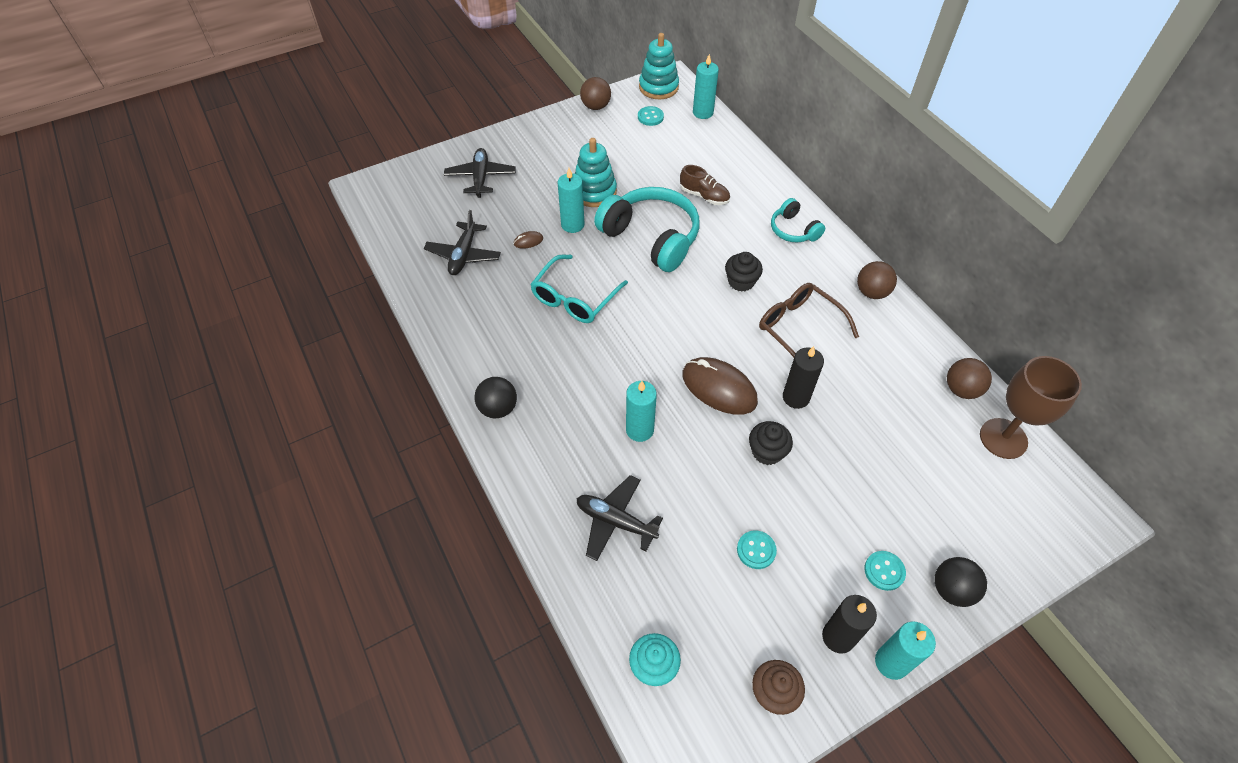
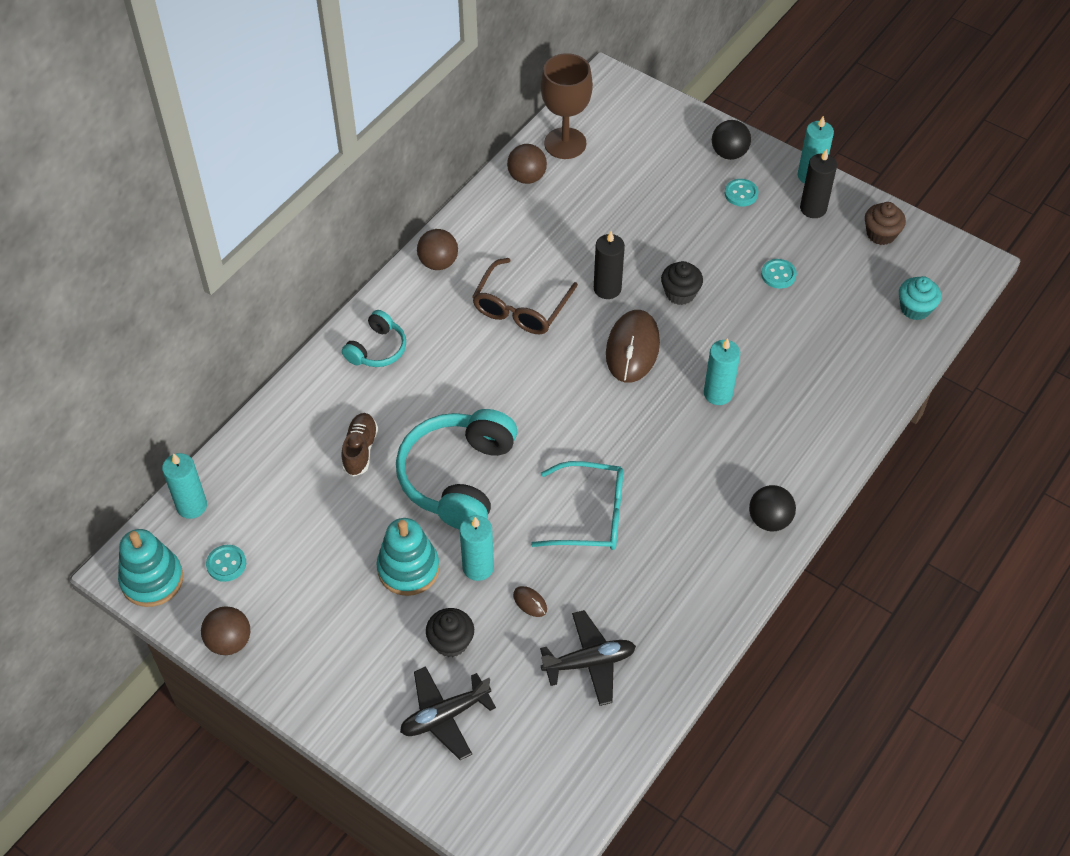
camera: 115 degrees left, 0 degrees up
black plane [577,475,663,561] -> none
black cupcake [725,252,763,292] -> black cupcake moved to [426,608,474,657]

